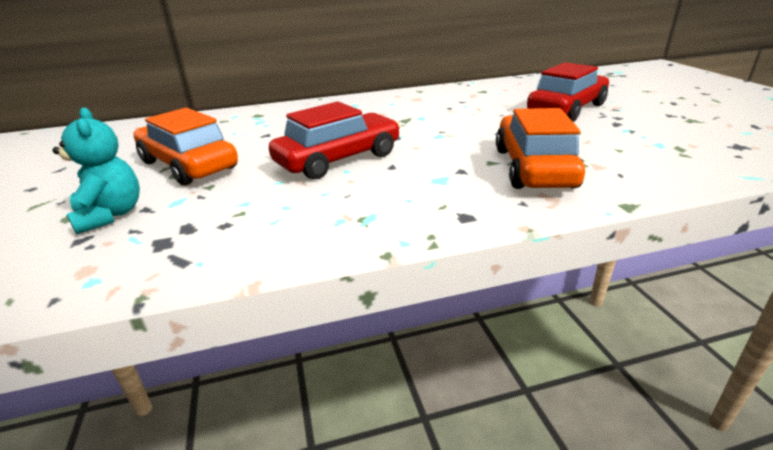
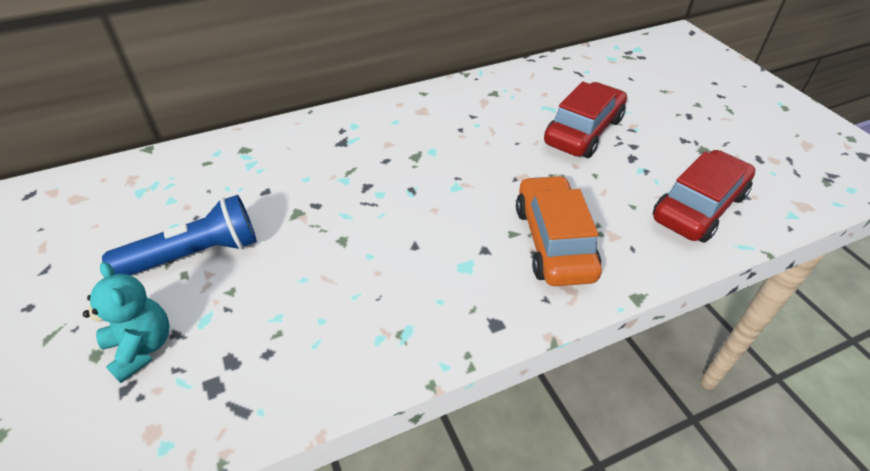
camera: 10 degrees left, 15 degrees up
orange car [134,107,238,185] -> blue flashlight [102,195,257,275]
red car [269,101,400,180] -> red car moved to [653,150,755,243]

